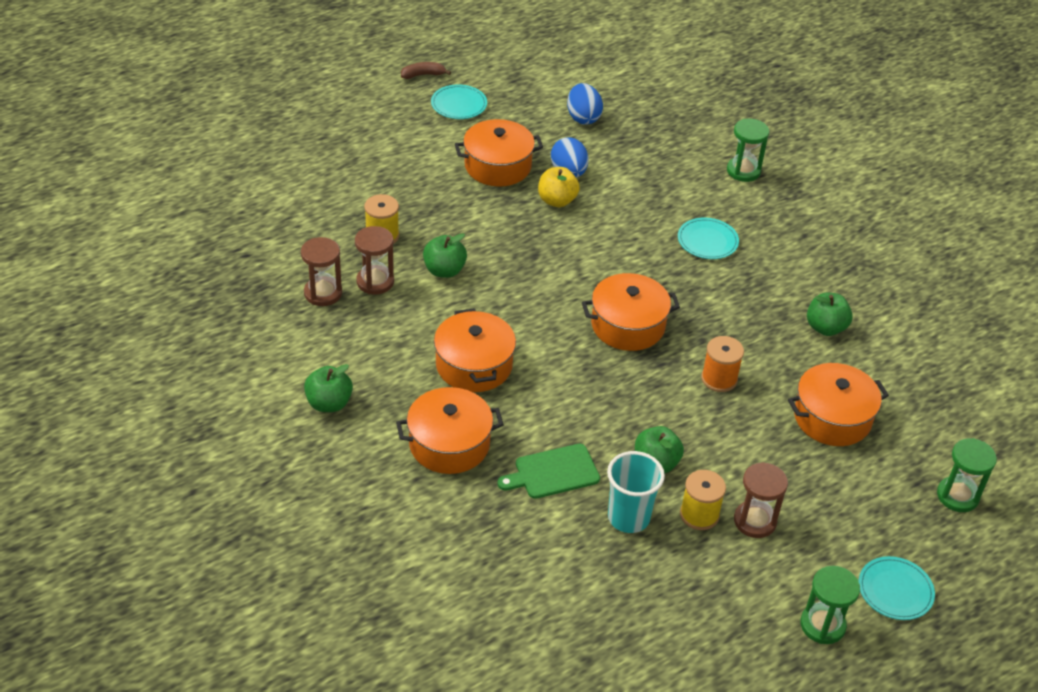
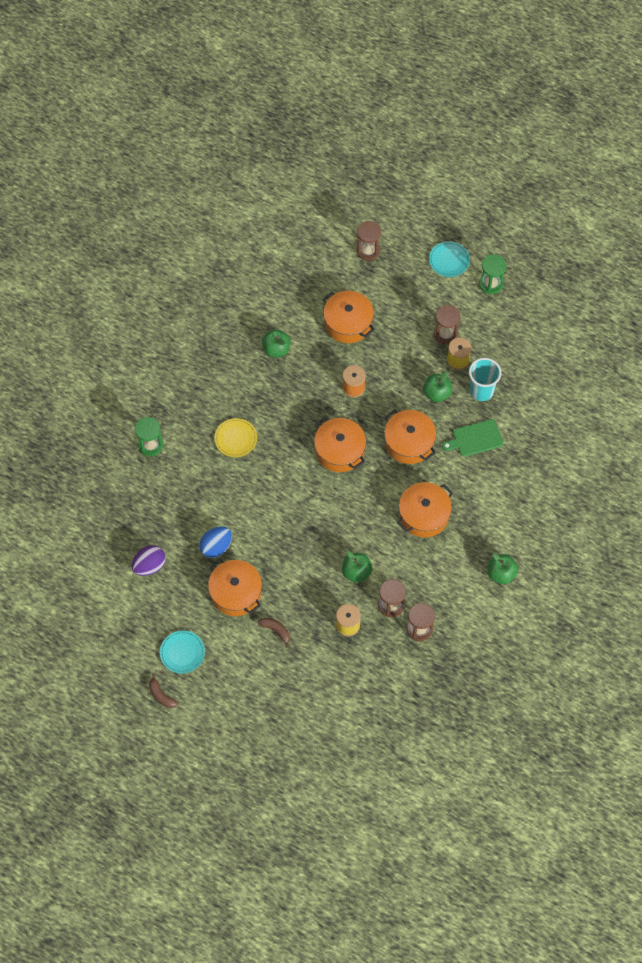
camera: 115 degrees left, 20 degrees up
orange pot [396,387,503,474] -> orange pot moved to [384,409,436,464]
green cutting board [497,444,600,499] -> green cutting board turned 120 degrees clockwise [442,419,503,457]
yellow apple [538,167,580,207] -> none
blue egg [567,83,603,125] -> purple egg [132,545,166,576]
turquoise plate [678,218,739,259] -> yellow plate [215,418,257,457]
green hourglass [937,438,997,512] -> brown hourglass [356,221,381,261]
none -> brown banana [258,617,290,648]

